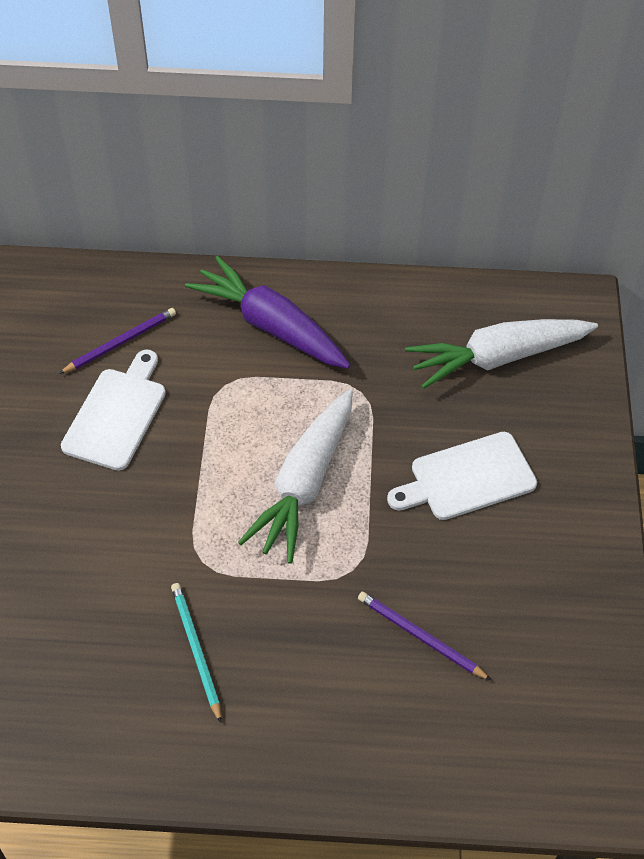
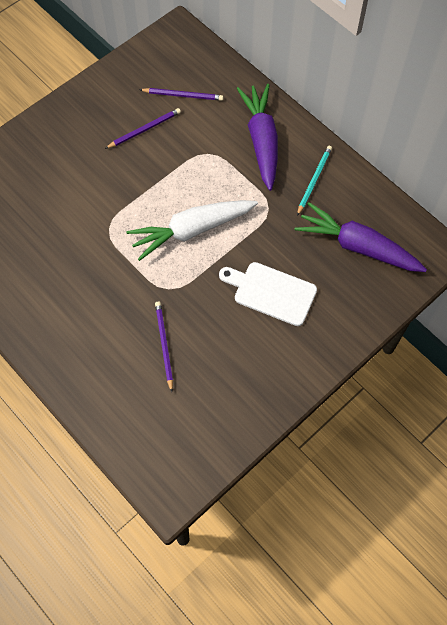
camera: 45 degrees right, 10 degrees up
white cutting board [61,349,166,471] -> purple pencil [105,108,181,149]
turquoise pencil [171,583,221,723] -> turquoise pencil moved to [297,146,332,216]
white carrot [405,319,598,389] -> purple carrot [295,202,427,272]

